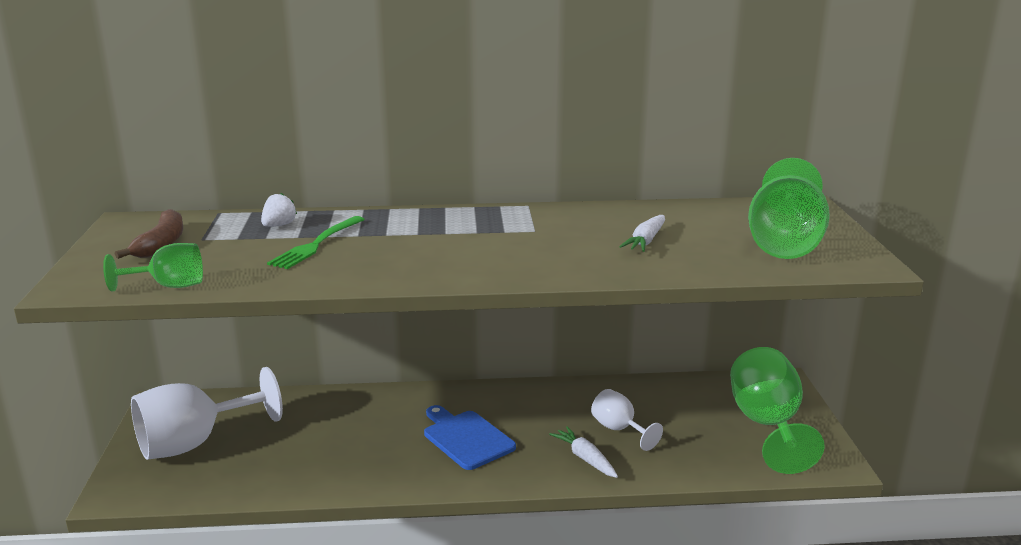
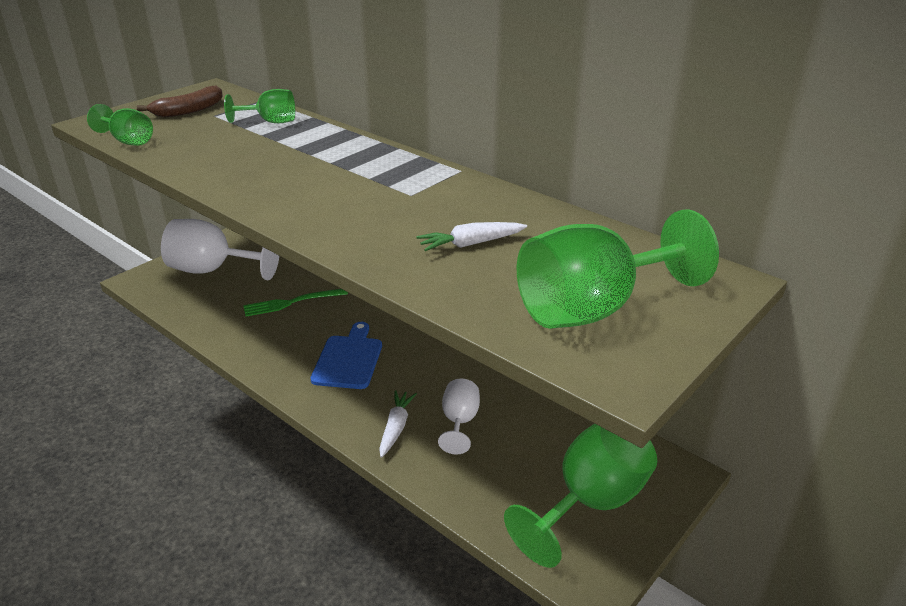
camera: 45 degrees right, 10 degrees up
white strawberry [261,193,297,227] -> green goblet [224,89,295,123]
green fork [267,216,365,269] -> green fork moved to [243,289,348,317]

